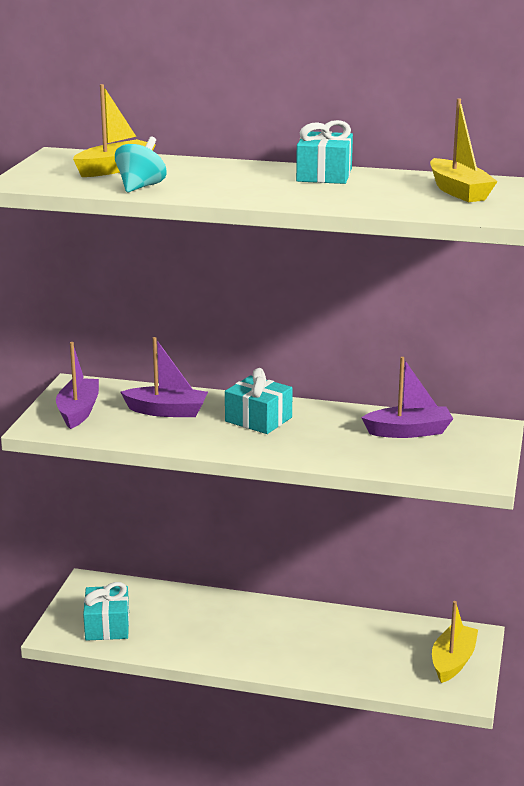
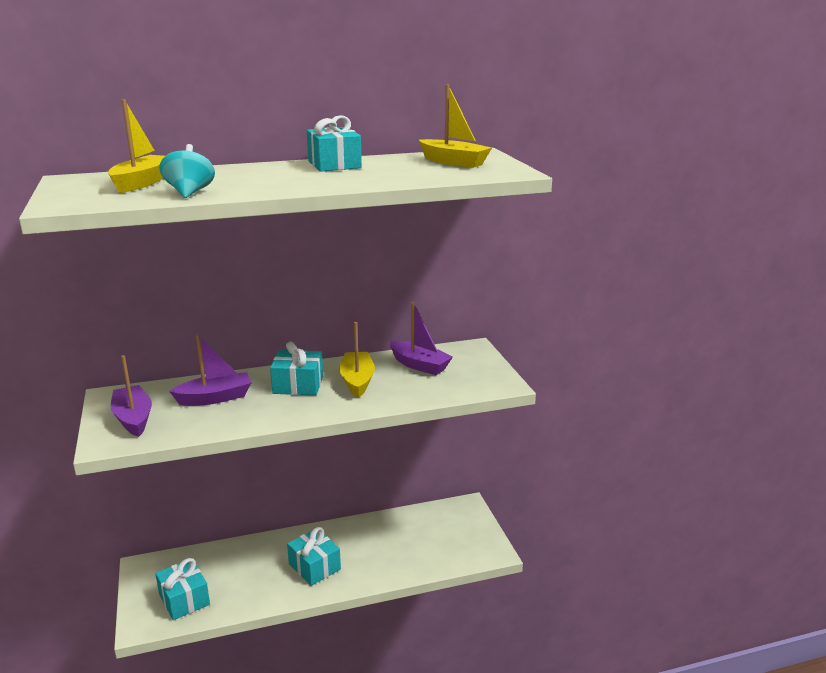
camera: 30 degrees left, 0 degrees up
purple boat [361,357,453,438] -> purple boat turned 75 degrees clockwise [389,302,453,375]
yellow boat [432,601,478,683] -> yellow boat moved to [339,322,375,398]
none -> turquoise gift [287,527,341,586]

